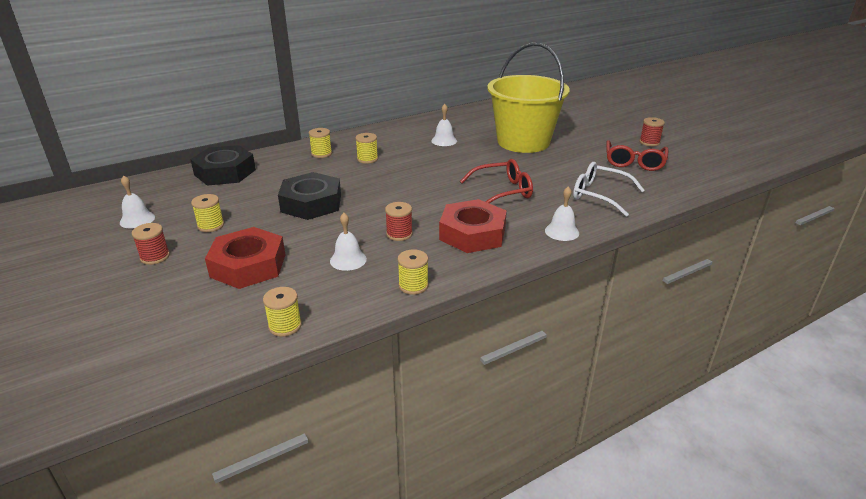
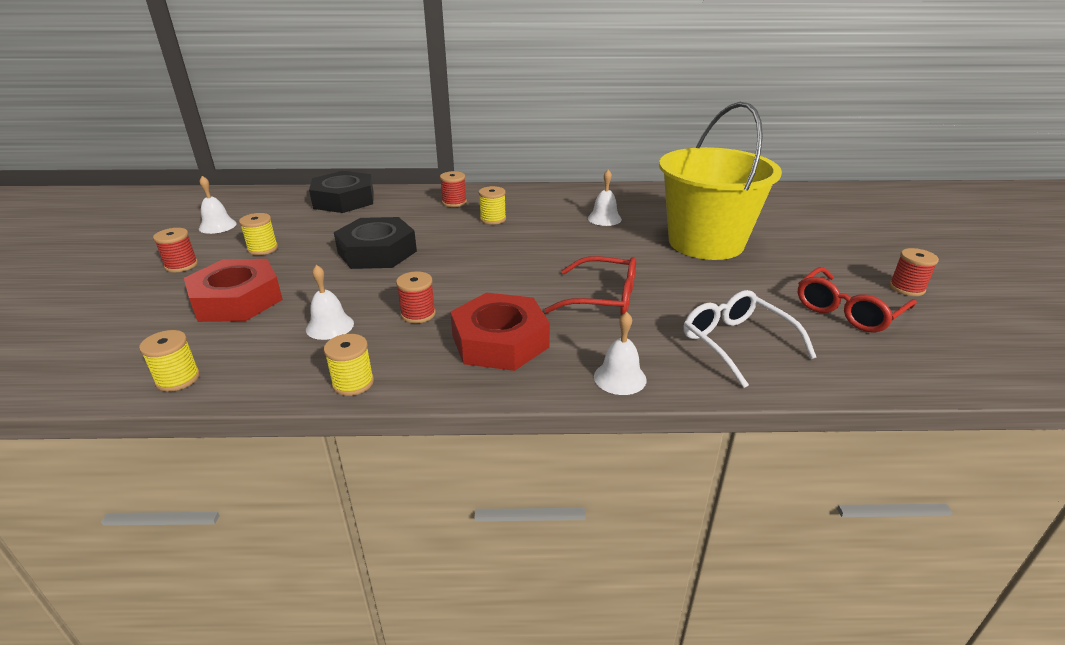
camera: 30 degrees right, 0 degrees up
yellow spool [309,128,332,158] -> red spool [440,171,467,207]

